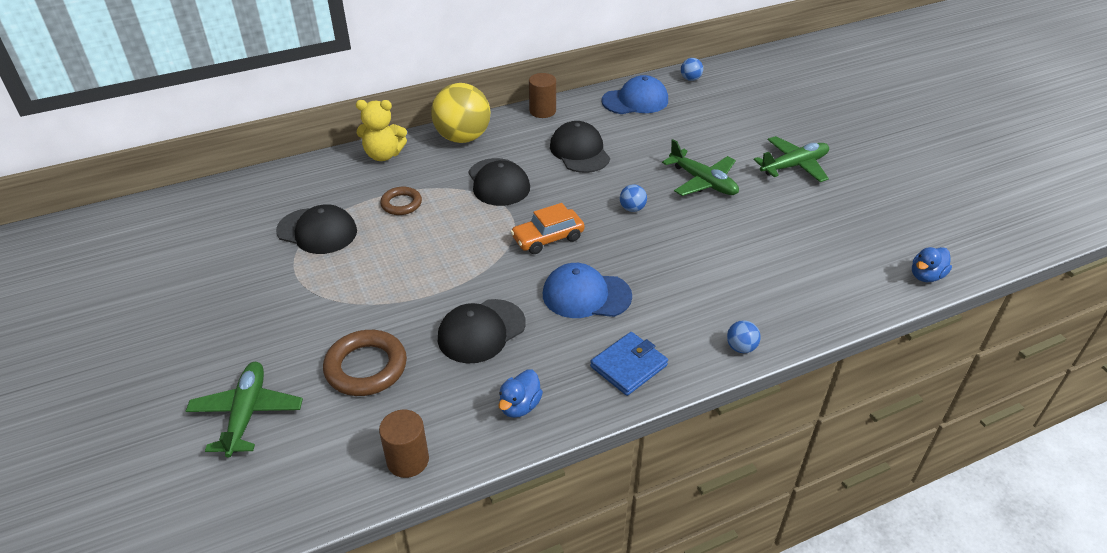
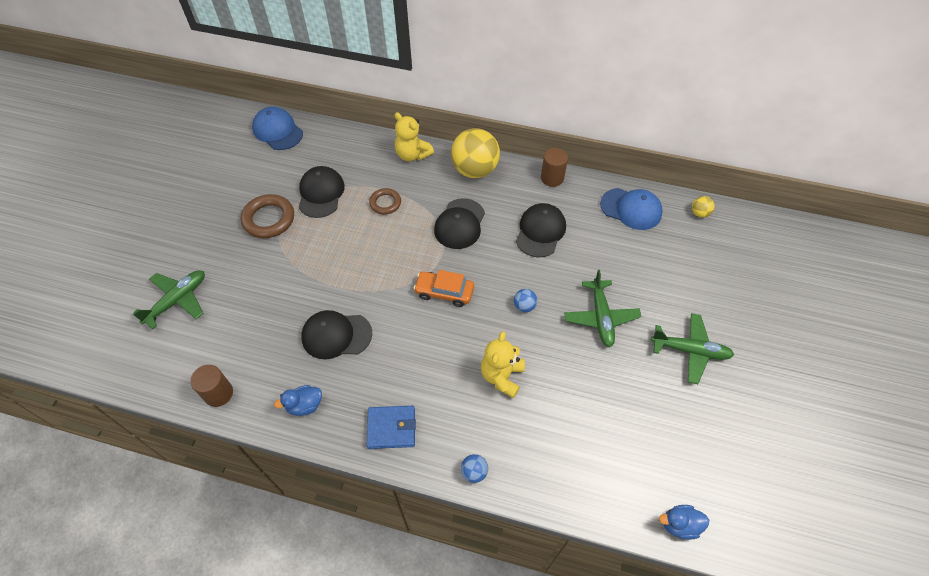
camera: 40 degrees right, 15 degrees up
black cap [276,204,357,254] -> black cap turned 150 degrees counterclockwise [299,166,345,218]
brown ring [323,330,407,396] -> brown ring moved to [241,194,294,238]
blue cap [543,263,632,318] -> blue cap moved to [252,107,303,150]
blue ball [681,58,703,81] -> yellow ball [692,196,715,218]
none -> yellow teddy bear [481,331,525,398]

